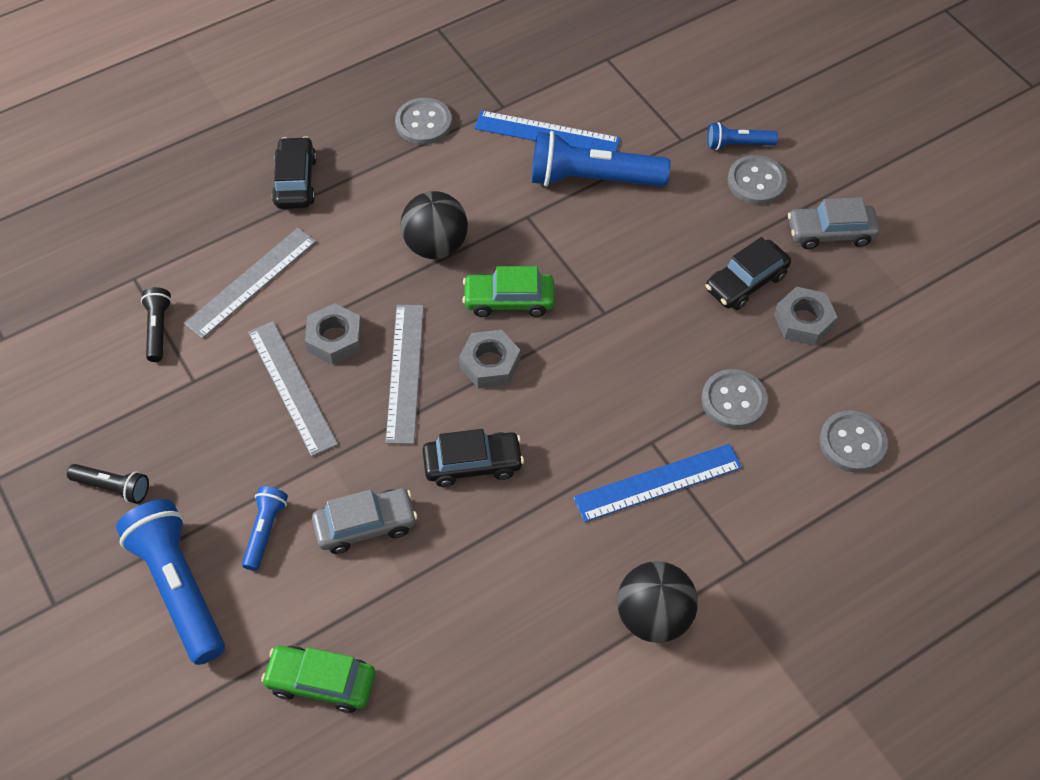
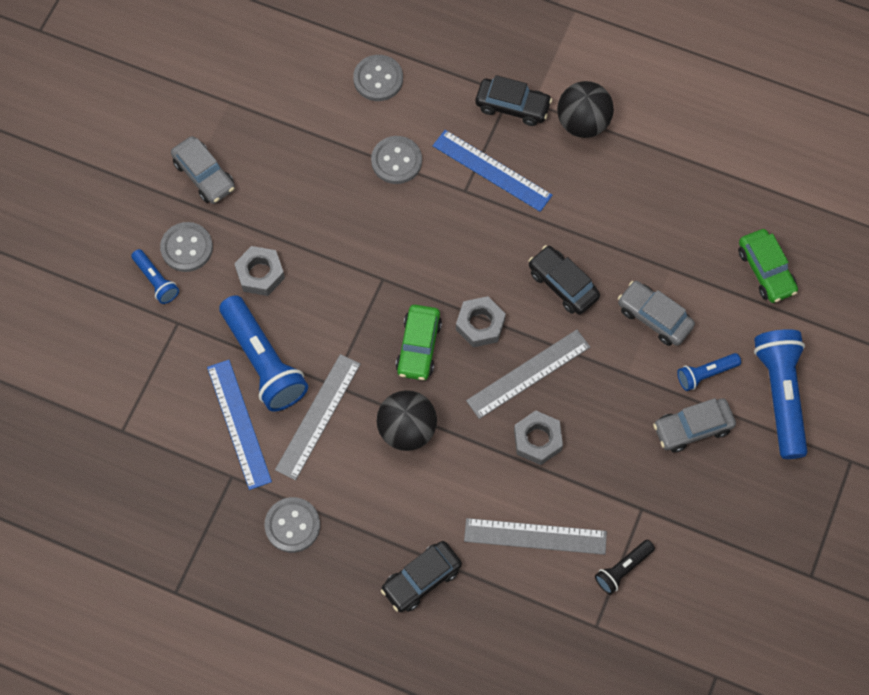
camera: 125 degrees left, 10 degrees up
black flashlight [67,464,149,504] -> none
blue flashlight [116,499,225,665] -> blue flashlight turned 150 degrees clockwise [754,329,808,459]
grey ruler [248,321,338,456] -> grey ruler moved to [275,354,361,480]
green car [462,266,555,317] -> green car turned 45 degrees clockwise [396,305,442,380]
black car [706,237,791,310] -> black car moved to [475,75,552,126]
grey nut [774,286,837,346] -> grey nut moved to [234,246,285,296]
none -> grey car [653,398,736,452]

